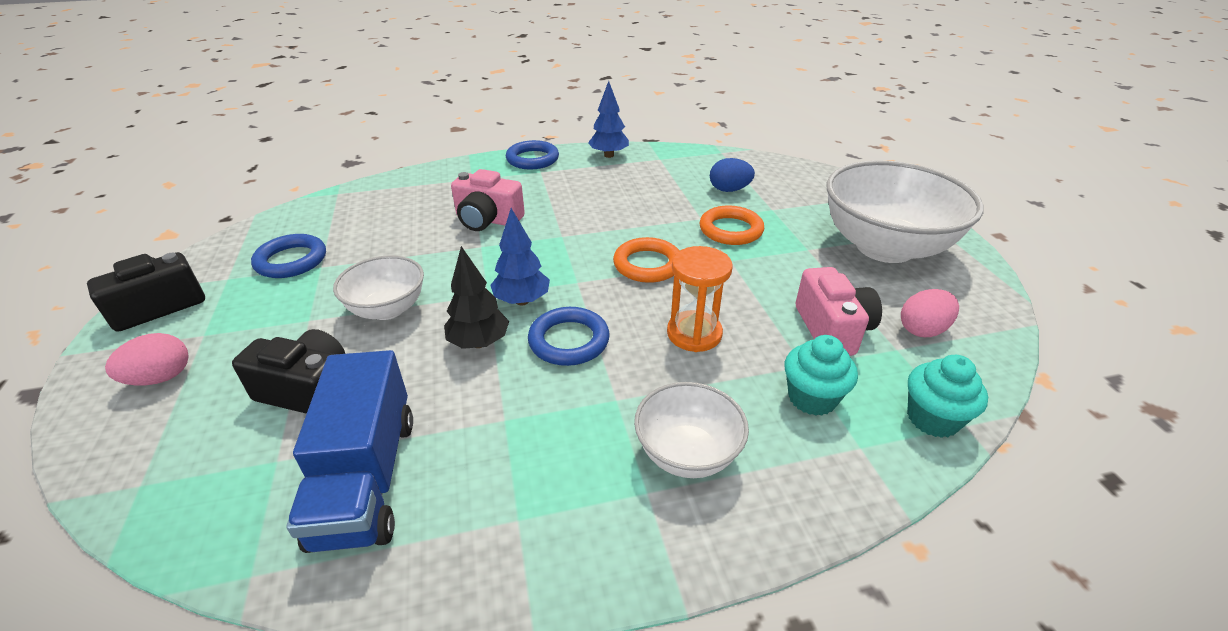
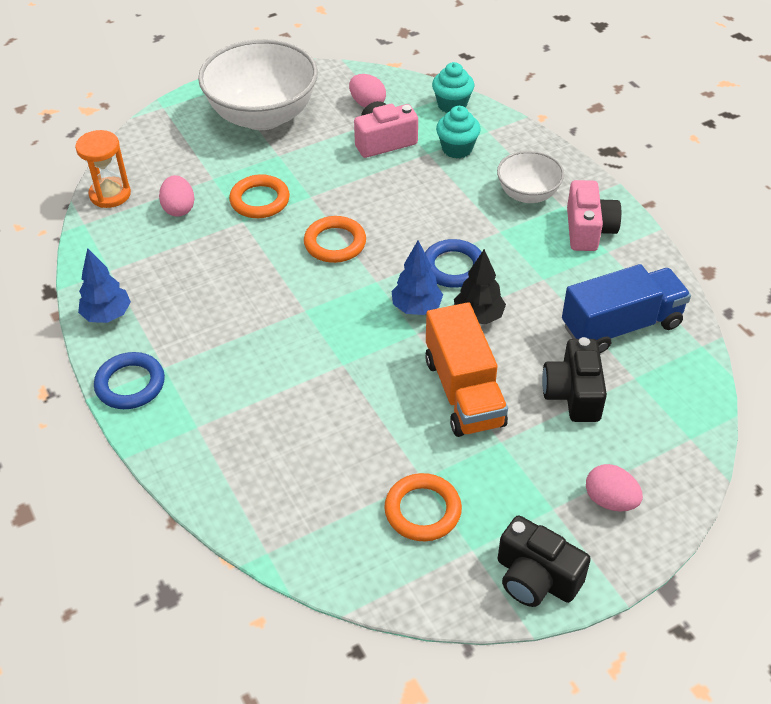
camera: 105 degrees left, 10 degrees up
blue ring [251,234,326,278] -> orange ring [384,473,462,541]
white bowl [333,255,424,320] -> orange truck [425,302,508,437]
pink camera [451,169,525,231] -> pink camera moved to [567,180,621,251]
orange hourglass [667,246,733,352] -> orange hourglass moved to [75,130,131,208]
blue egg [710,158,755,192] -> pink egg [159,175,195,217]

